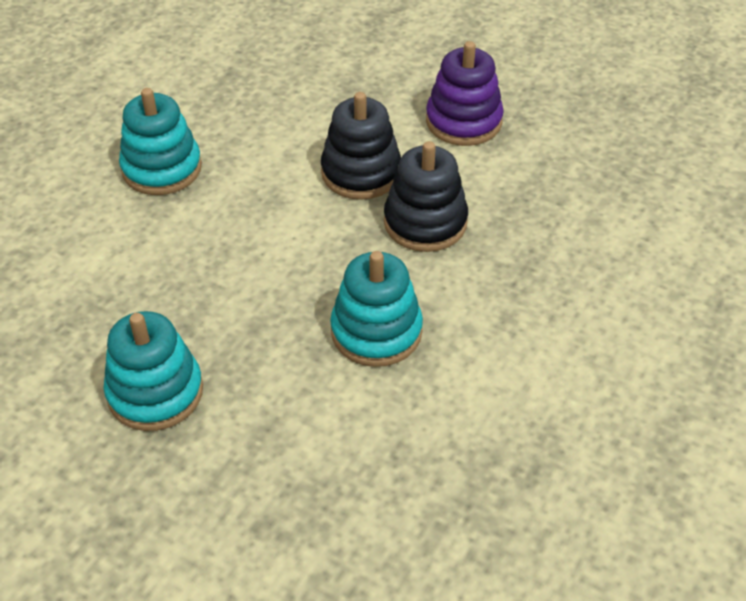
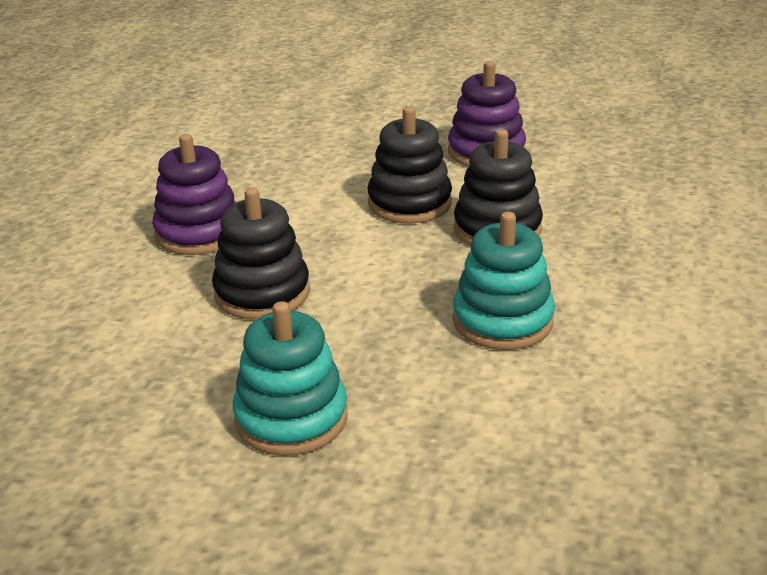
camera: 15 degrees left, 15 degrees down
turquoise stacking toy [119,88,202,195] -> purple stacking toy [152,134,236,255]
none -> black stacking toy [212,187,310,320]

